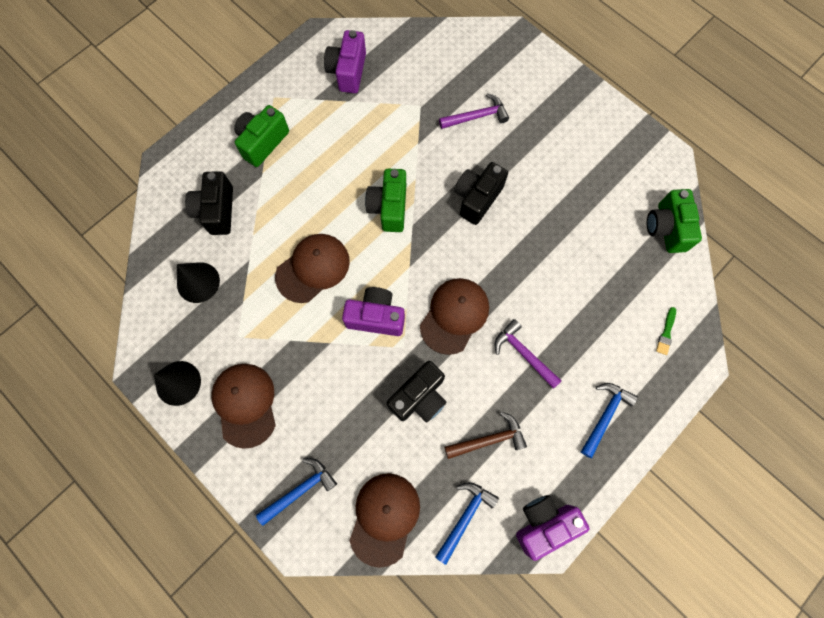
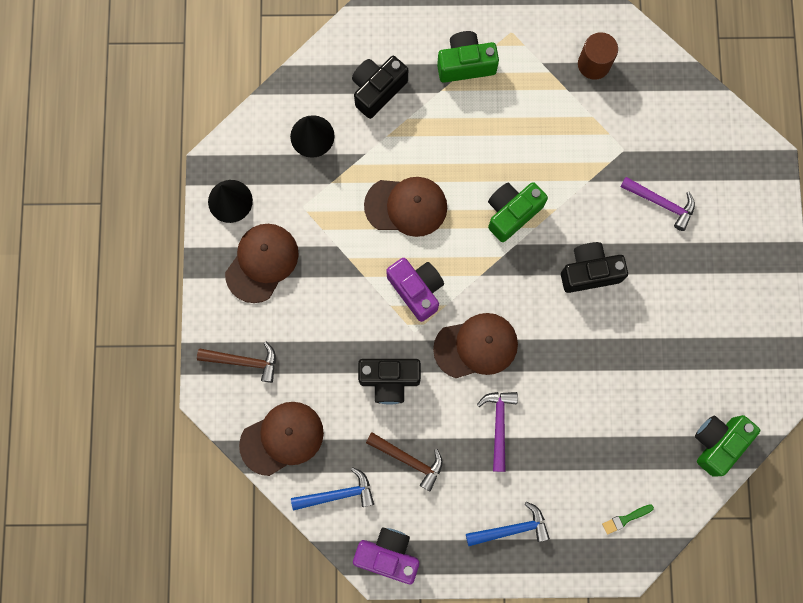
camera: 45 degrees right, 5 degrees up
blue hammer [256,458,337,526] -> brown hammer [197,342,276,383]
purple camera [324,30,366,93] -> brown cylinder [578,32,618,80]

